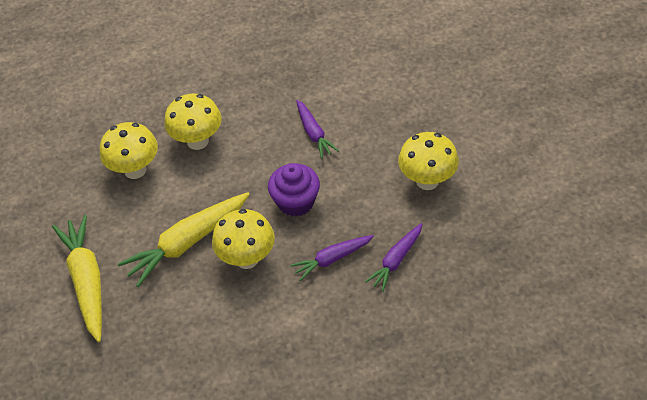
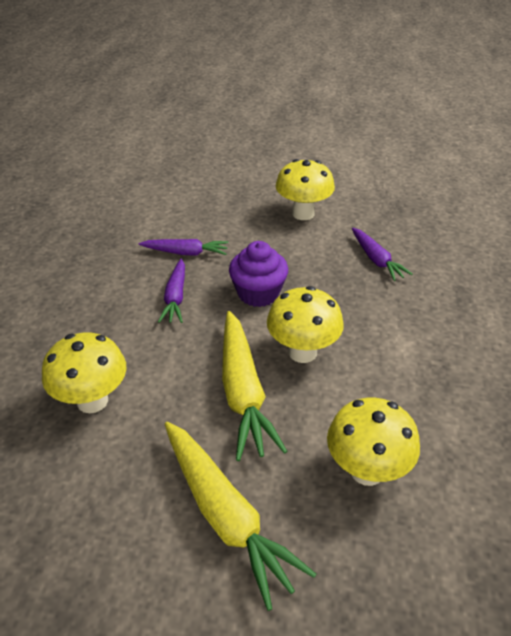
camera: 65 degrees left, 10 degrees down
yellow carrot [52,215,102,342] -> yellow carrot turned 135 degrees counterclockwise [165,422,316,611]
yellow mushroom [164,93,221,150] -> yellow mushroom moved to [327,398,420,486]
purple carrot [290,235,374,281] -> purple carrot moved to [158,259,185,323]

